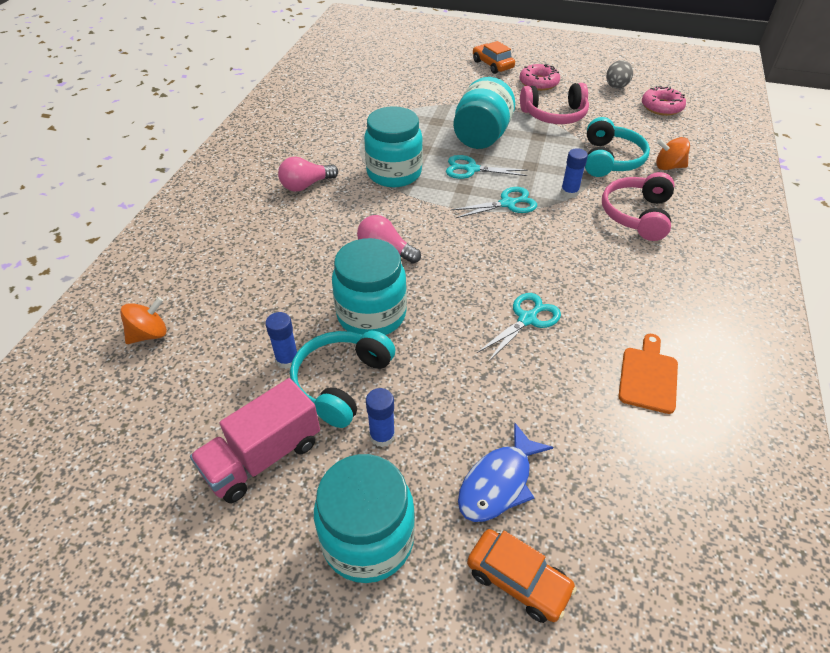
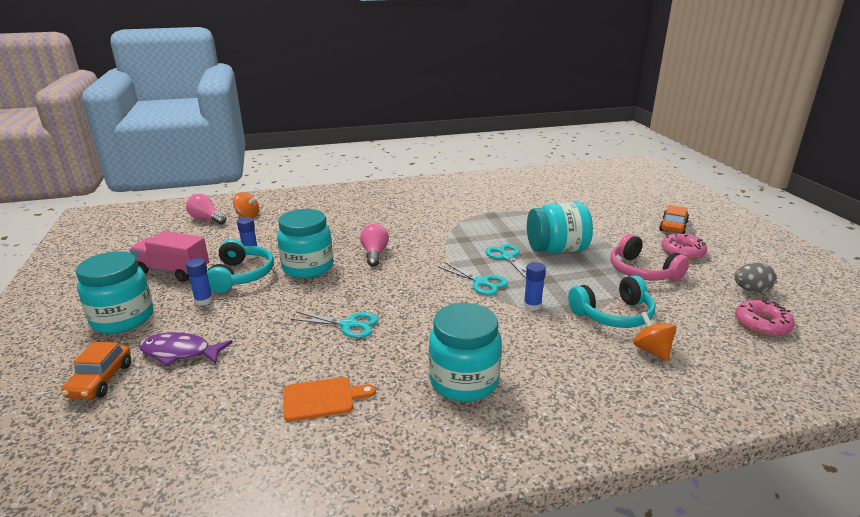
camera: 60 degrees right, 20 degrees down
pink light bulb [278,157,338,191] -> pink light bulb moved to [186,194,227,225]
turquoise headphones [290,331,395,428] -> turquoise headphones turned 90 degrees clockwise [207,239,274,293]
turquoise jar [364,106,423,187] -> turquoise jar moved to [429,303,502,402]
blue fish [458,423,553,522] -> purple fish [139,332,233,367]
pink headphones [602,172,674,241] -> none

